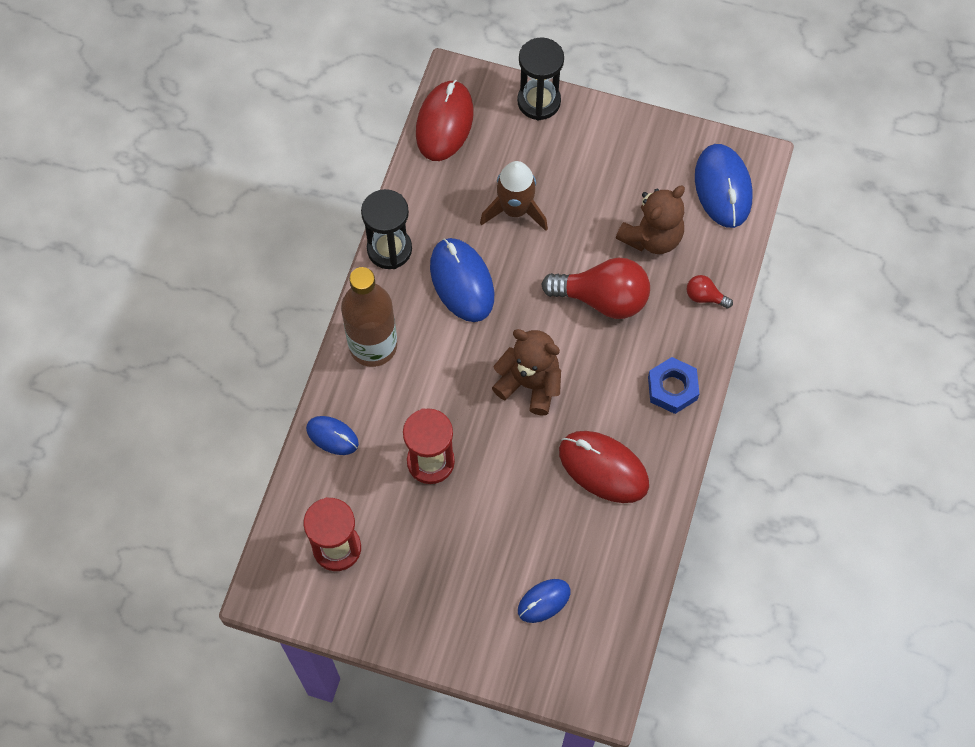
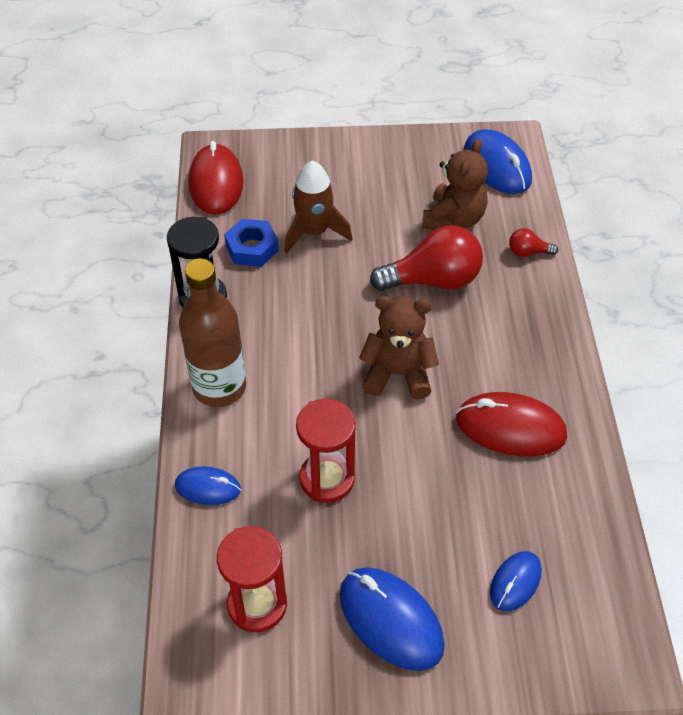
camera: 20 degrees left, 15 degrees down
blue mouse [430,238,494,322] -> blue mouse moved to [340,567,445,671]
black hourglass [517,37,564,121] -> none
blue nut [648,357,699,414] -> blue nut moved to [224,219,279,267]

